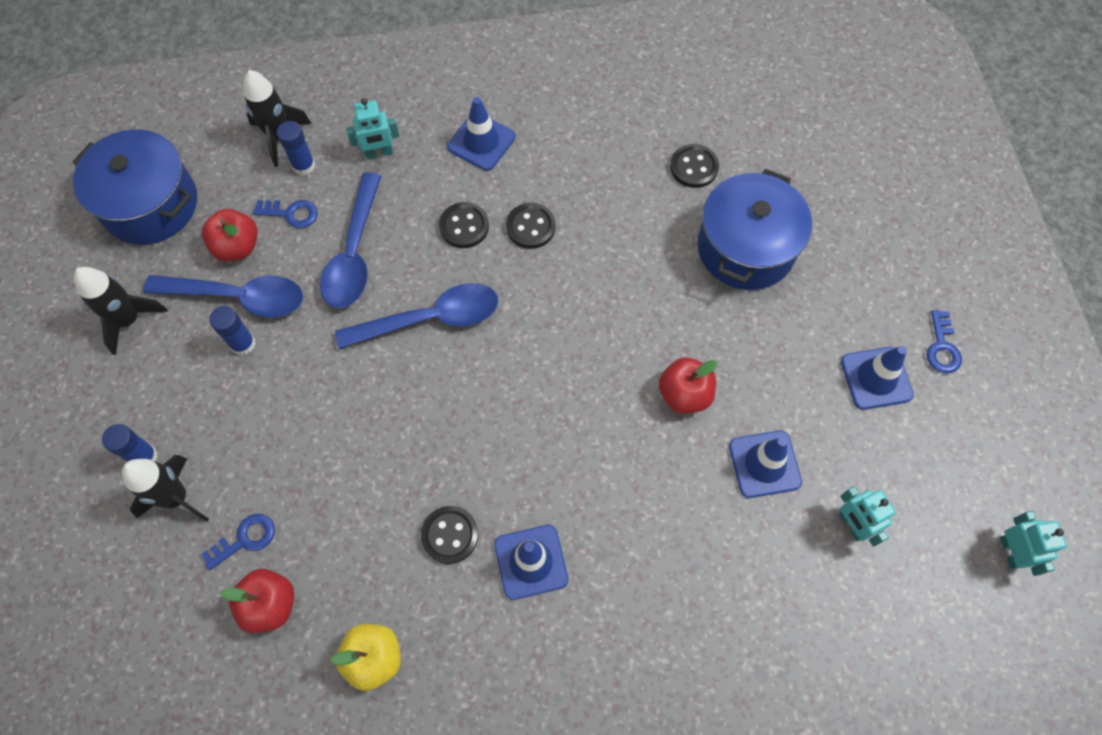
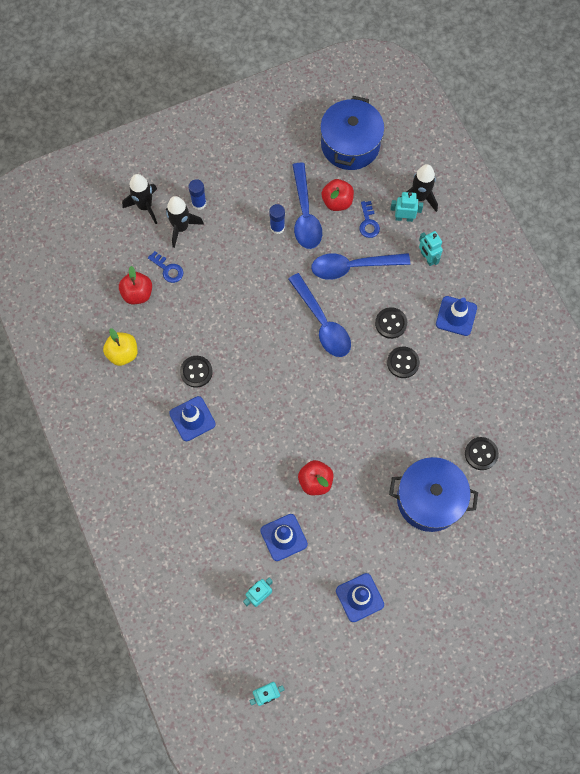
camera: 75 degrees right, 5 degrees up
black rocket [74,267,168,355] -> black rocket moved to [122,174,157,224]
blue glue stick [277,121,315,175] -> turquoise robot [390,192,423,222]
blue key [926,310,962,373] -> none

